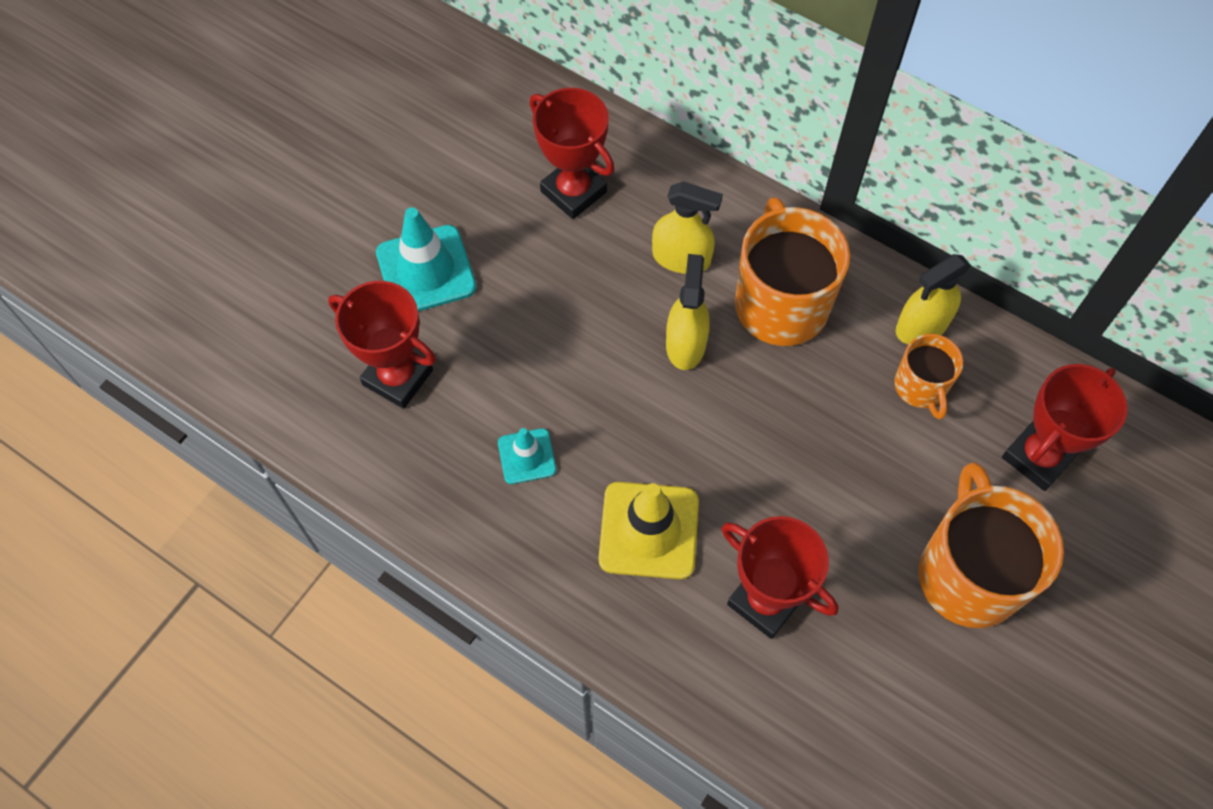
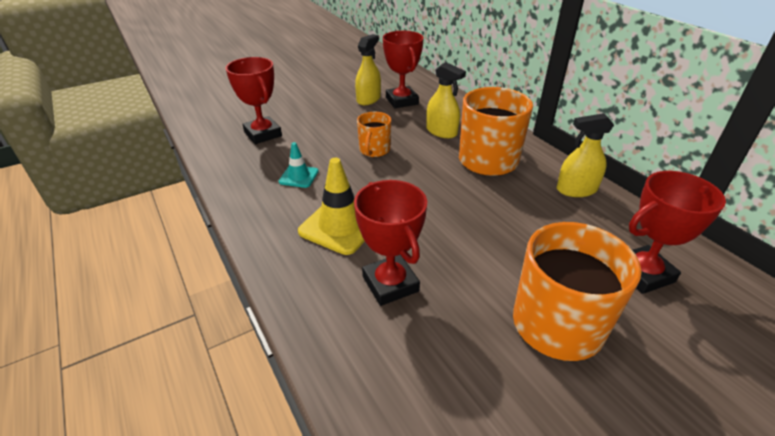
camera: 25 degrees right, 25 degrees down
turquoise traffic cone [376,207,476,312] -> none
yellow spray bottle [666,254,710,370] -> yellow spray bottle moved to [355,34,381,105]
orange mug [894,334,963,419] -> orange mug moved to [357,112,391,157]

